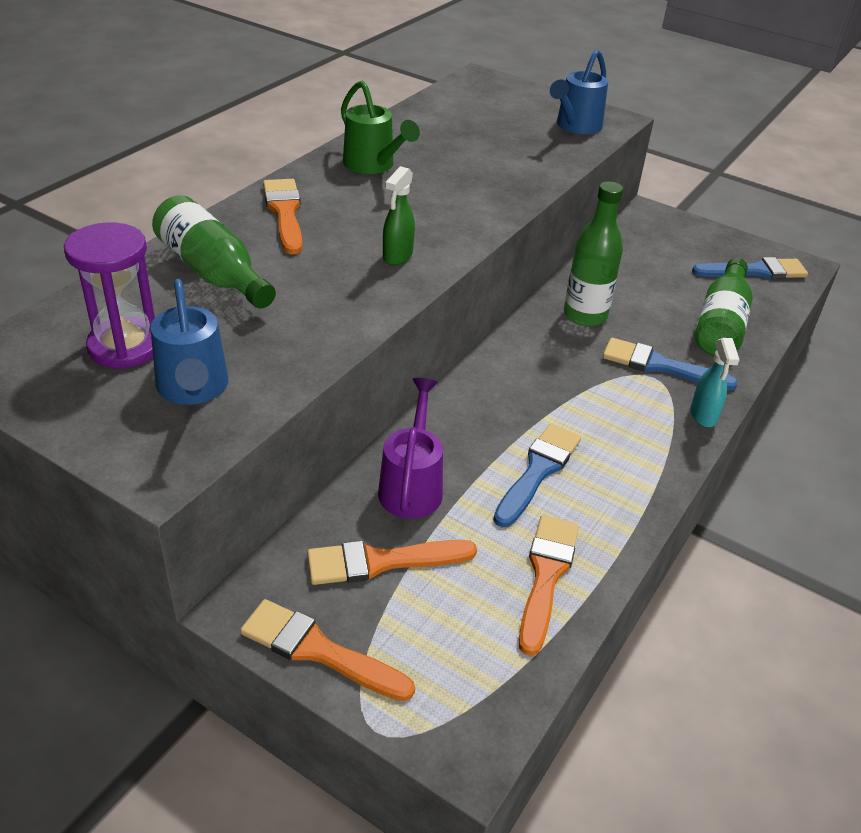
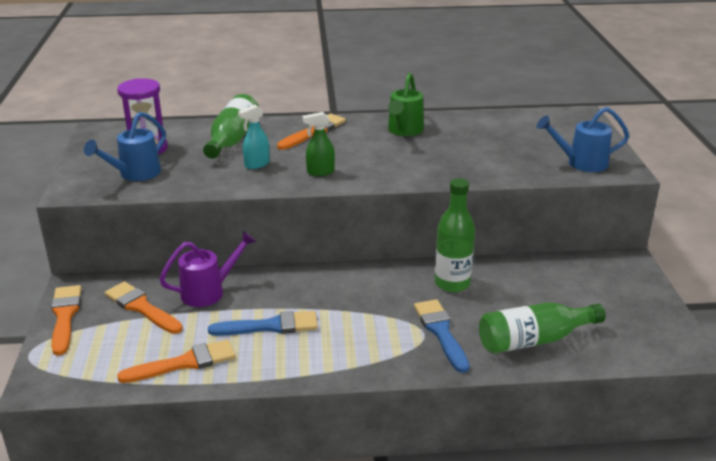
camera: 55 degrees right, 10 degrees down
turquoise spray bottle [691,338,739,427] -> turquoise spray bottle moved to [238,105,270,169]
blue brush [692,257,808,279] -> none

